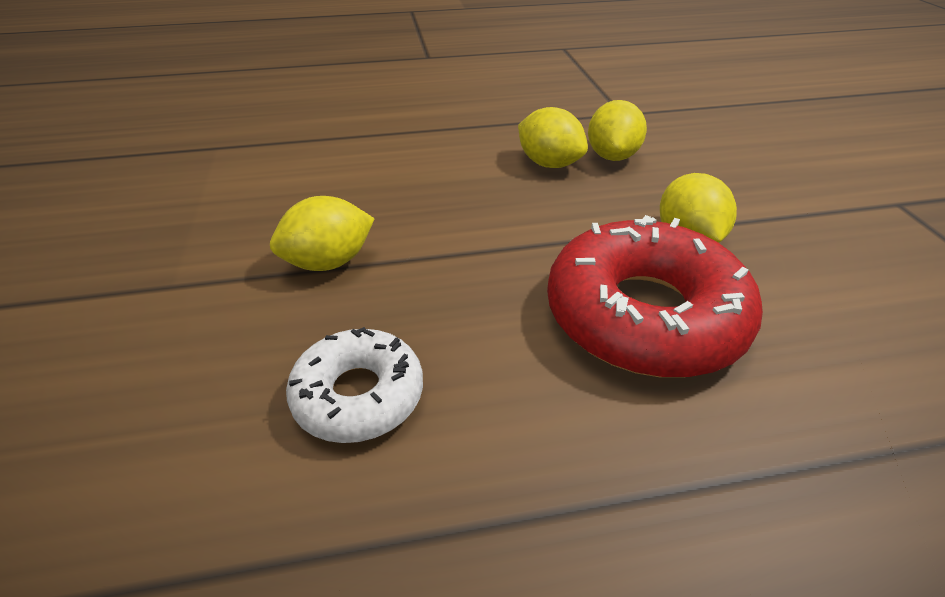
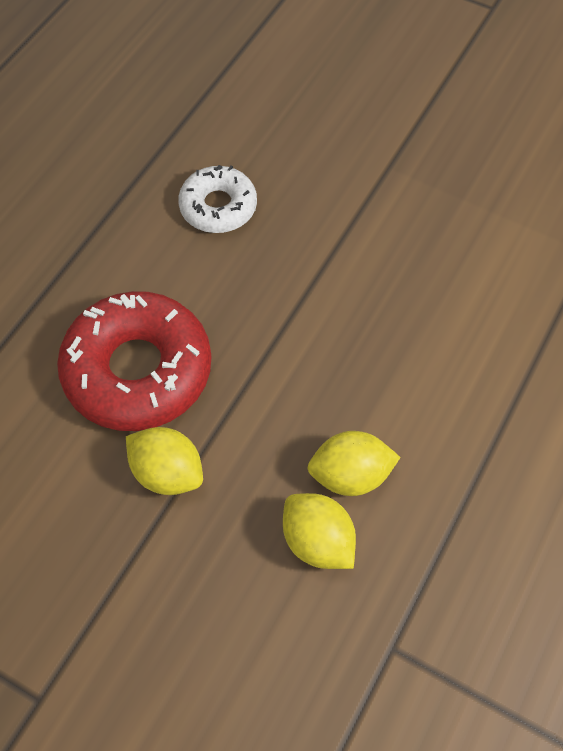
camera: 130 degrees right, 20 degrees up
yellow lemon [270,196,375,271] -> none

